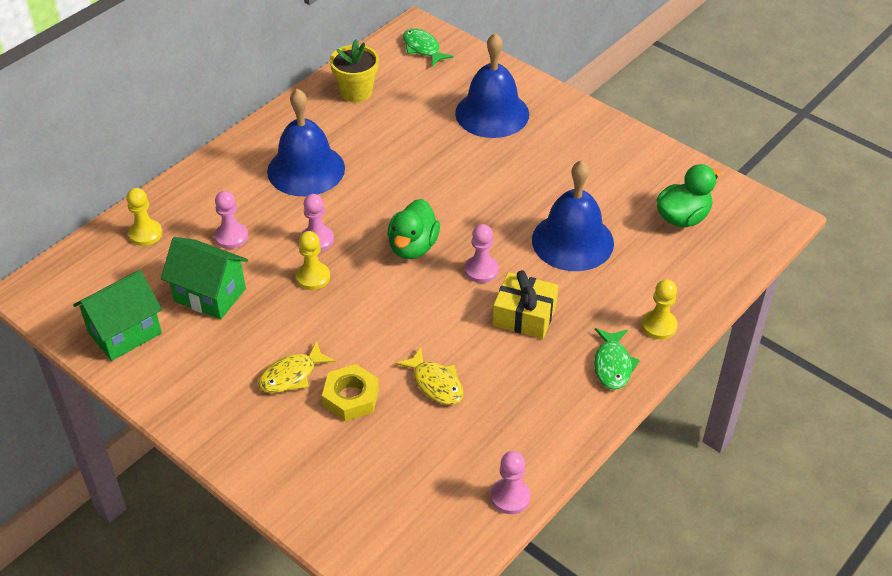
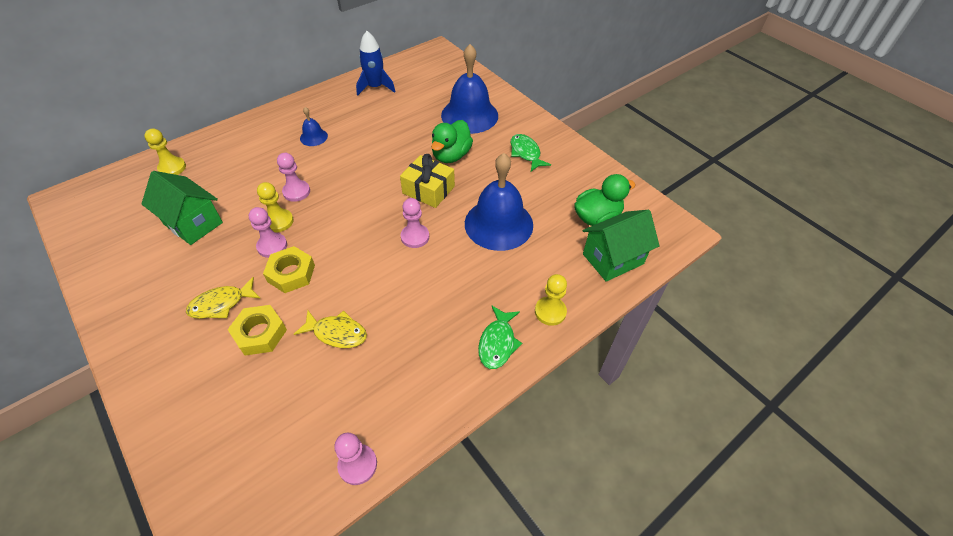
camera: 10 degrees right, 5 degrees up
green house [73,270,162,361] -> green house moved to [583,210,660,282]
pink pawn [214,191,248,249] -> pink pawn moved to [249,207,287,258]
blue bell [267,89,345,196] -> blue bell [300,107,328,146], size x0.46
yellow flower pot [330,39,379,102] -> blue rocket [356,31,395,96]
green duck [387,199,440,259] -> green duck moved to [431,120,473,163]
yellow fish [395,347,464,405] -> yellow fish turned 45 degrees counterclockwise [294,310,367,348]
green fish [403,28,453,66] -> green fish moved to [510,134,551,171]
yellow gift [493,270,558,339] -> yellow gift moved to [400,154,455,208]
none -> yellow nut [263,246,315,293]

